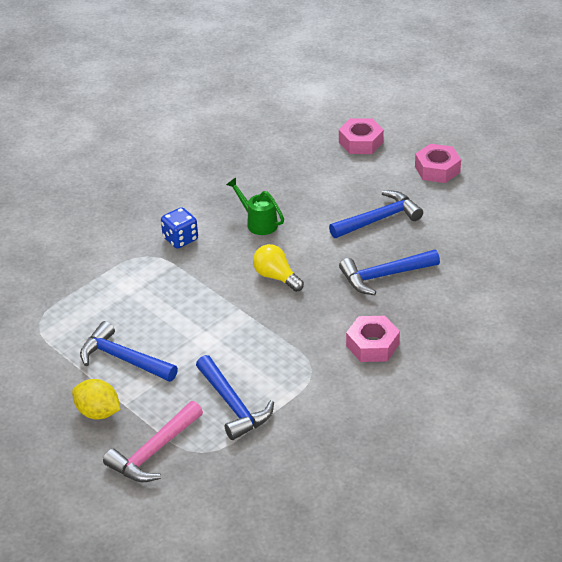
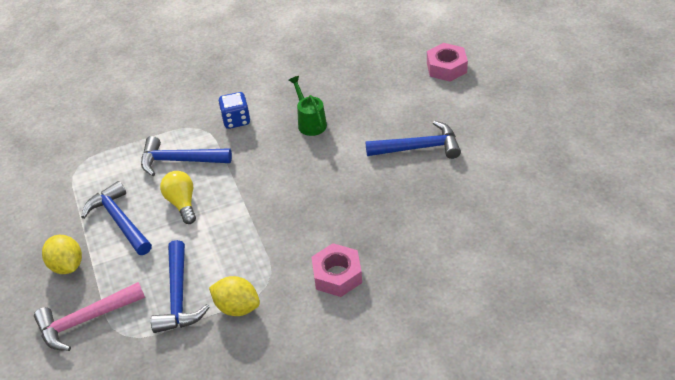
camera: 25 degrees right, 5 degrees up
yellow light bulb [253,244,304,292] -> yellow light bulb moved to [160,171,196,224]
blue hammer [339,250,440,295] -> blue hammer moved to [141,136,232,176]
pink nut [415,144,461,183] -> none
none -> yellow lemon [209,276,260,316]

